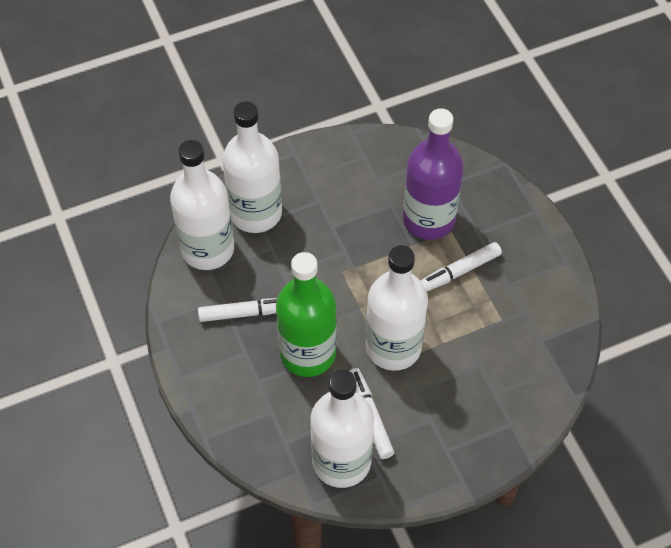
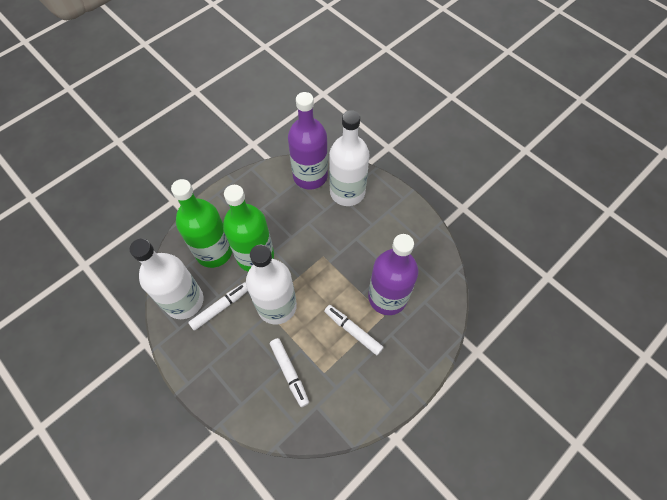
camera: 70 degrees right, 5 degrees up
white bottle [170,140,234,270] -> purple bottle [288,92,328,190]
white marker [198,298,277,322] -> white marker moved to [270,338,309,407]
none -> green bottle [171,179,232,268]

